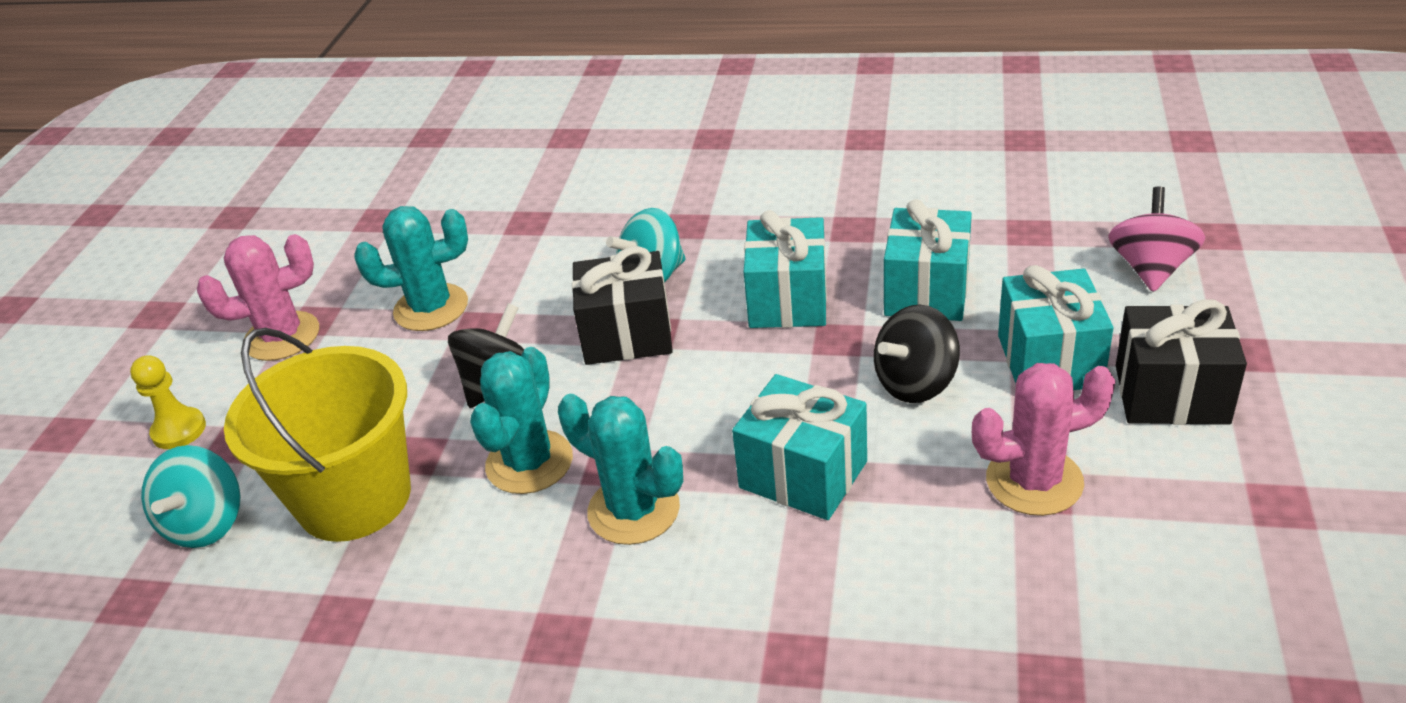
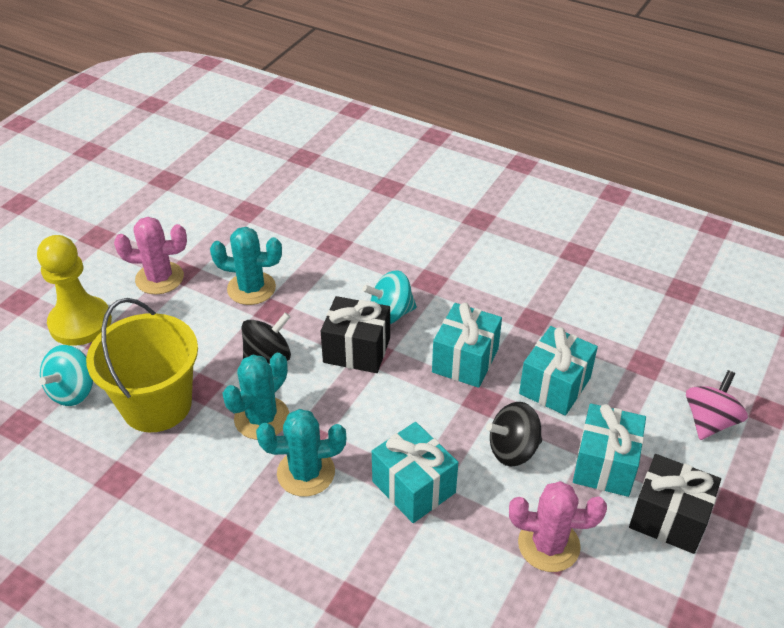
camera: 15 degrees right, 5 degrees up
yellow pawn [130,355,206,449] -> yellow pawn [37,235,112,346], size x1.90
turquoise cactus [558,394,683,545] -> turquoise cactus turned 60 degrees counterclockwise [256,409,346,497]

